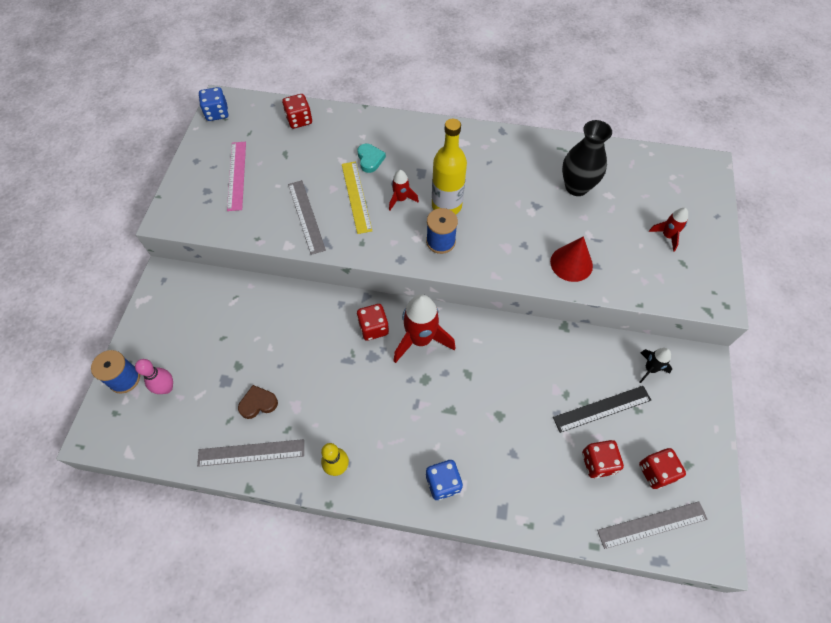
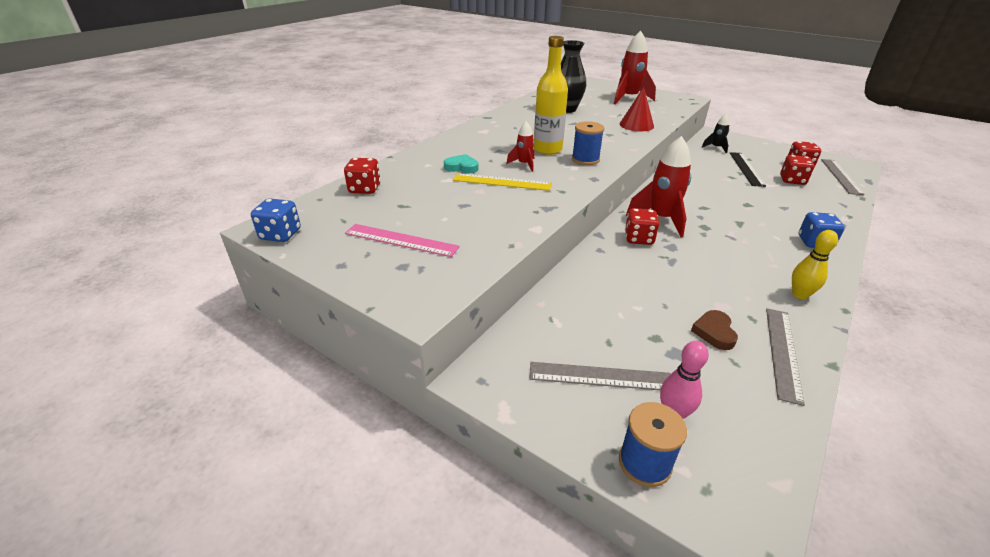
camera: 65 degrees left, 25 degrees down
grey ruler [288,180,326,255] -> grey ruler moved to [529,362,671,390]
red rocket [649,208,688,252] -> red rocket [614,30,656,105], size x1.90

